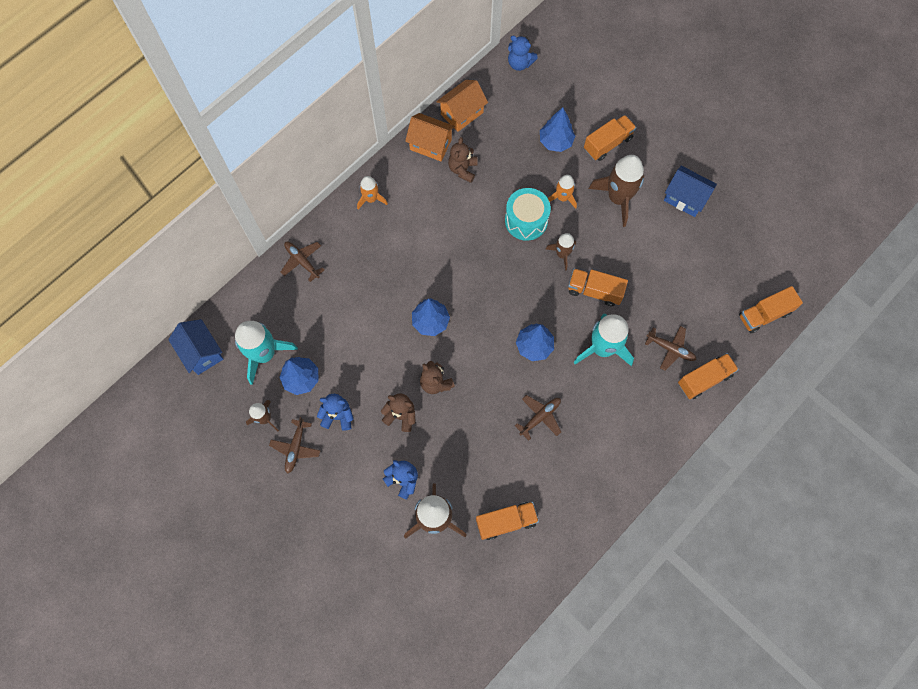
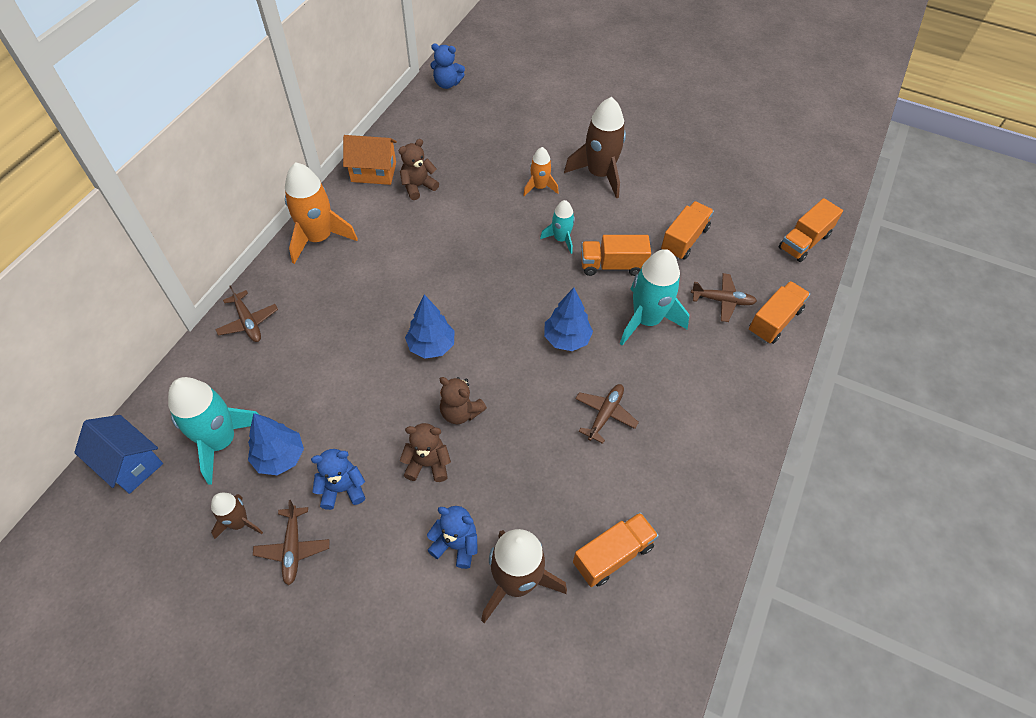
camera: 20 degrees left, 15 degrees down
brown plane [281,241,325,282] -> brown plane turned 150 degrees counterclockwise [215,285,278,342]
orange rocket [357,176,388,209] -> orange rocket [285,162,358,264], size x1.81
orange house [436,80,488,132] -> none
brown teddy bear [448,137,478,183] -> brown teddy bear turned 60 degrees clockwise [399,139,439,200]
turquoise drum [505,188,551,241] -> none
blue tree [540,108,575,152] -> none
brown rocket [545,233,576,271] -> turquoise rocket [540,200,575,254]
orange truck [584,115,636,161] -> orange truck moved to [661,201,714,260]
blue house [664,166,717,217] -> none

